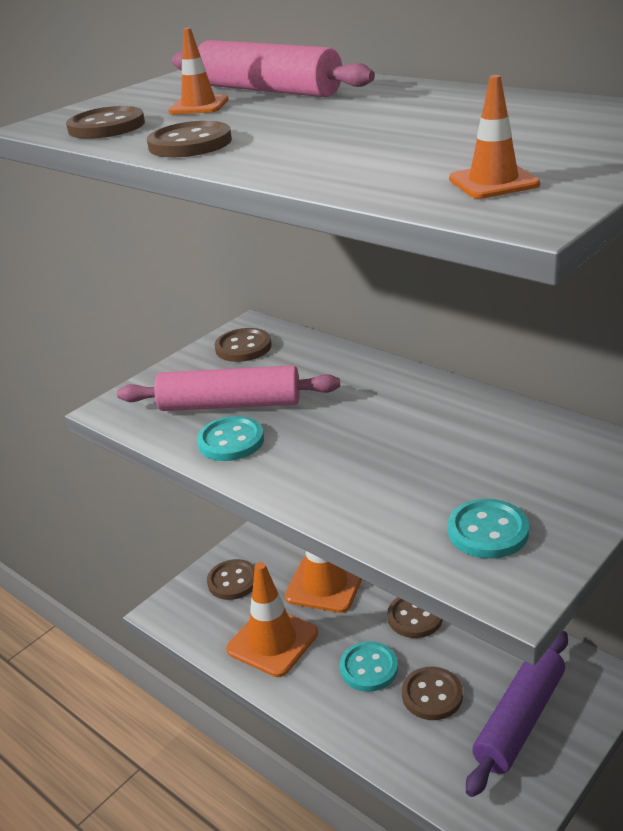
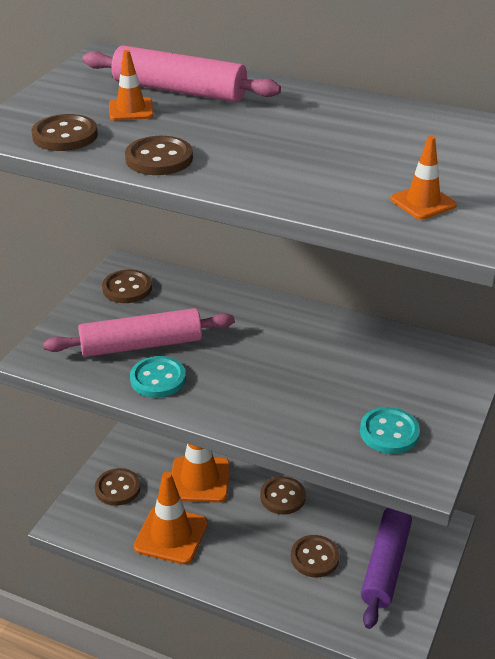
camera: 20 degrees left, 5 degrees up
turquoise button [340,641,398,692] -> none

